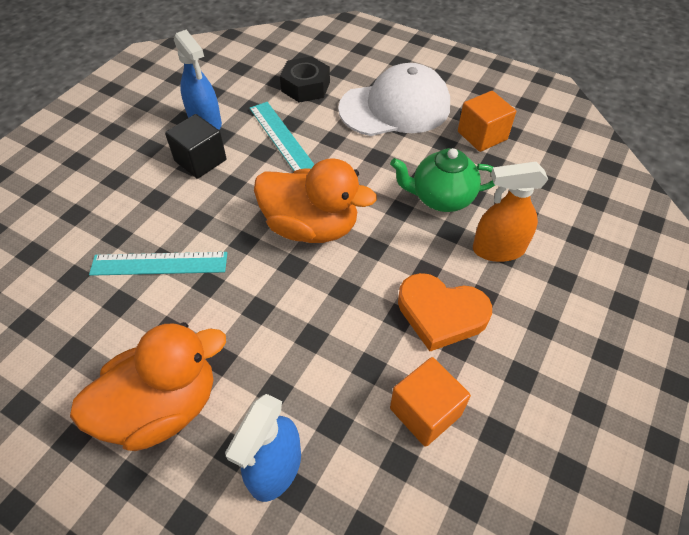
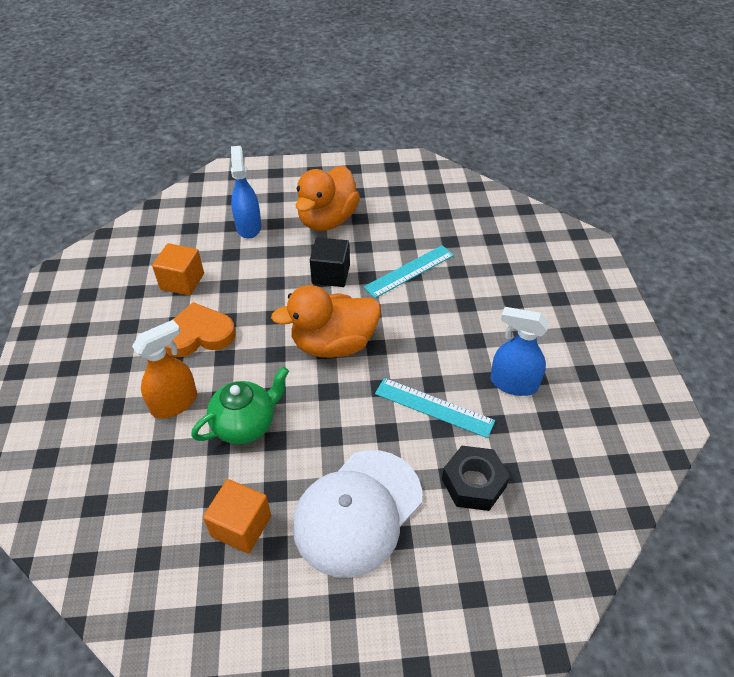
camera: 145 degrees right, 5 degrees down
black cube [165,114,226,179] -> black cube moved to [310,237,350,287]

